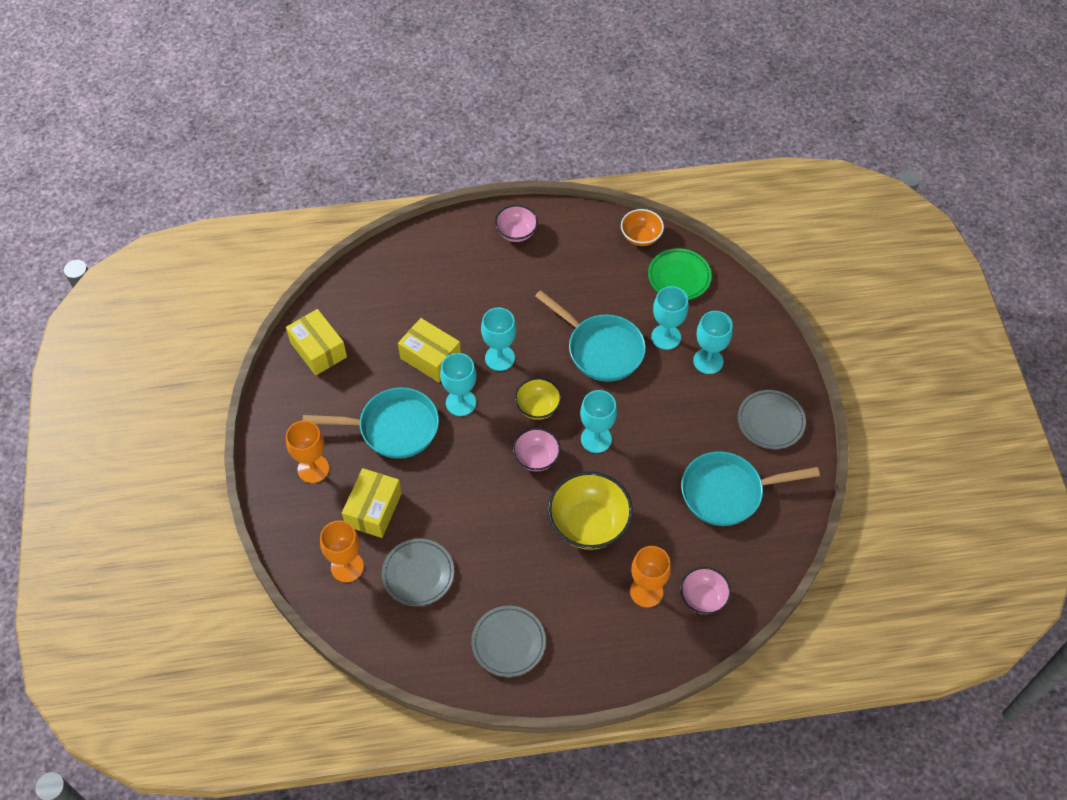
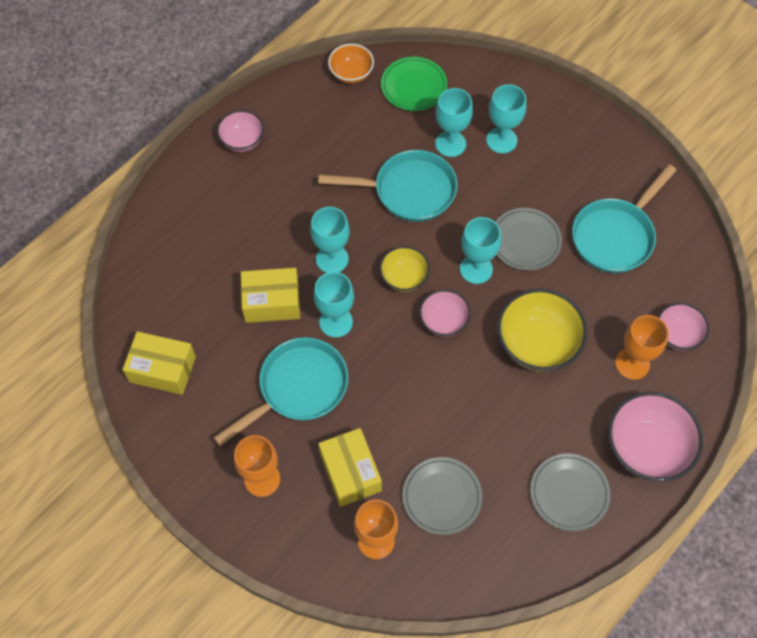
camera: 40 degrees left, 5 degrees up
grey plate [738,390,806,449] -> grey plate moved to [495,208,562,270]
none -> pink bowl [608,392,703,482]

